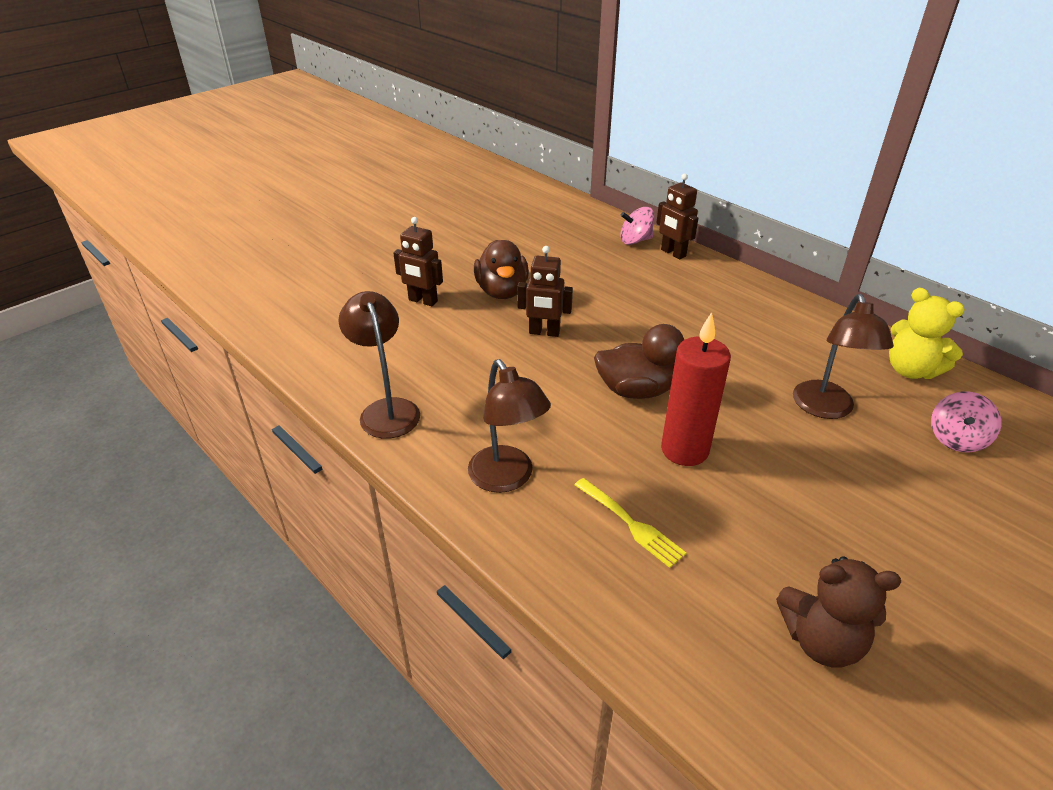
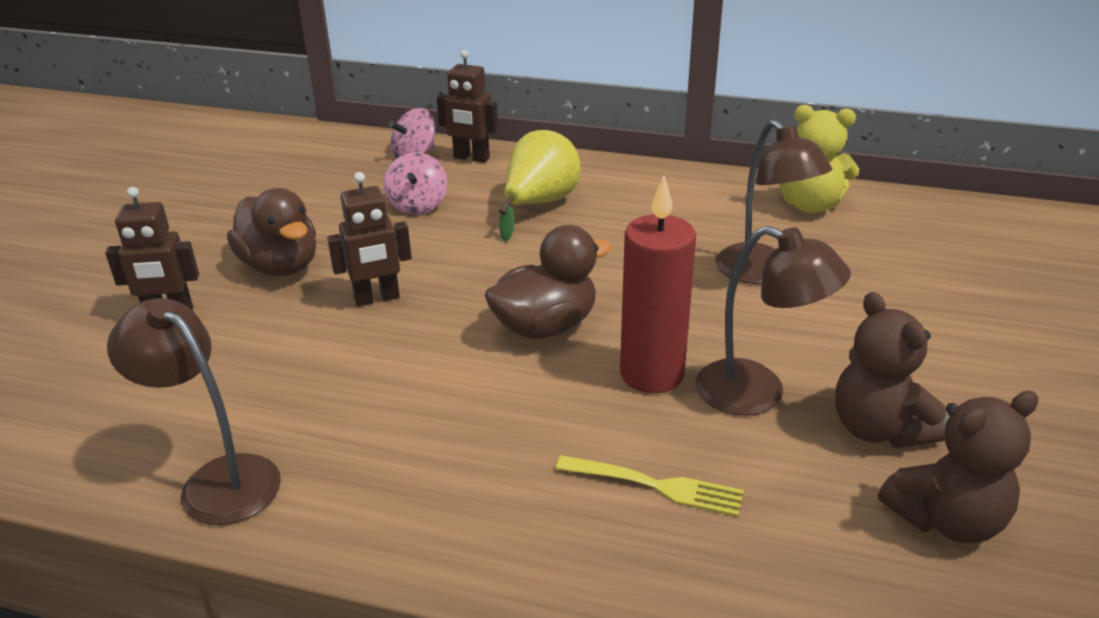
camera: 30 degrees left, 5 degrees down
brown lamp [468,359,551,493] -> brown lamp moved to [696,226,851,416]
pink spinning top [931,392,1001,452] -> pink spinning top moved to [384,152,447,215]
none -> yellow pear [499,130,581,242]
none -> brown teddy bear [835,292,947,448]

